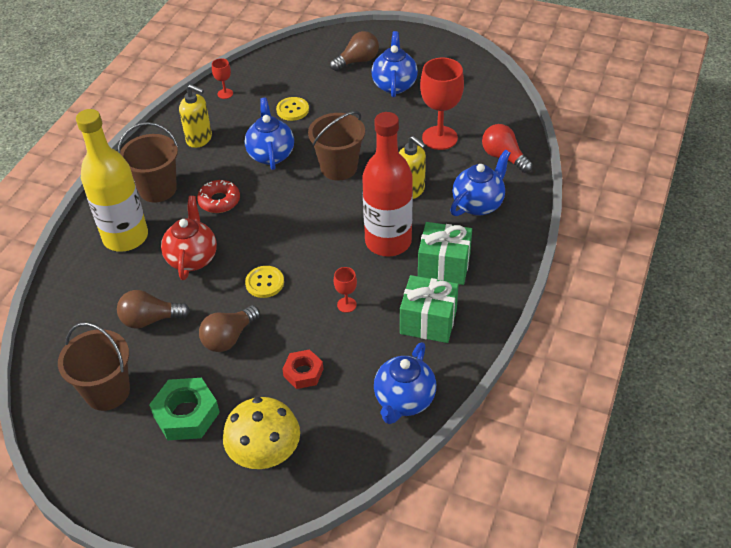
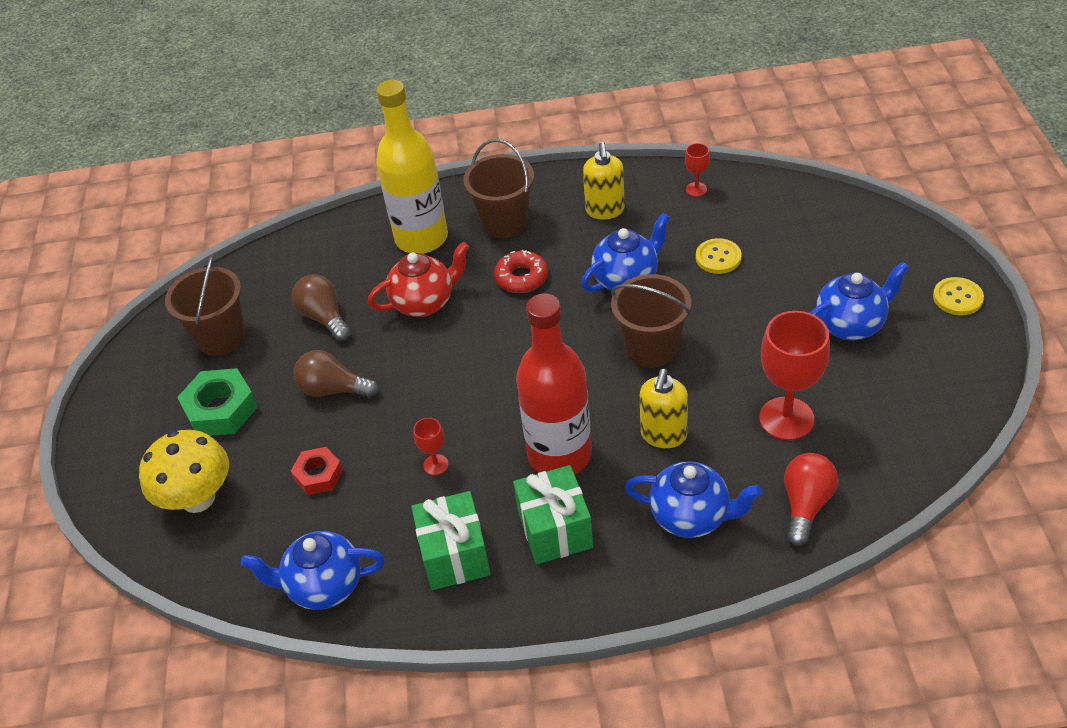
camera: 65 degrees right, 0 degrees up
yellow button [245,266,284,298] -> yellow button moved to [933,277,984,315]
brown light bulb [330,31,379,71] -> none

